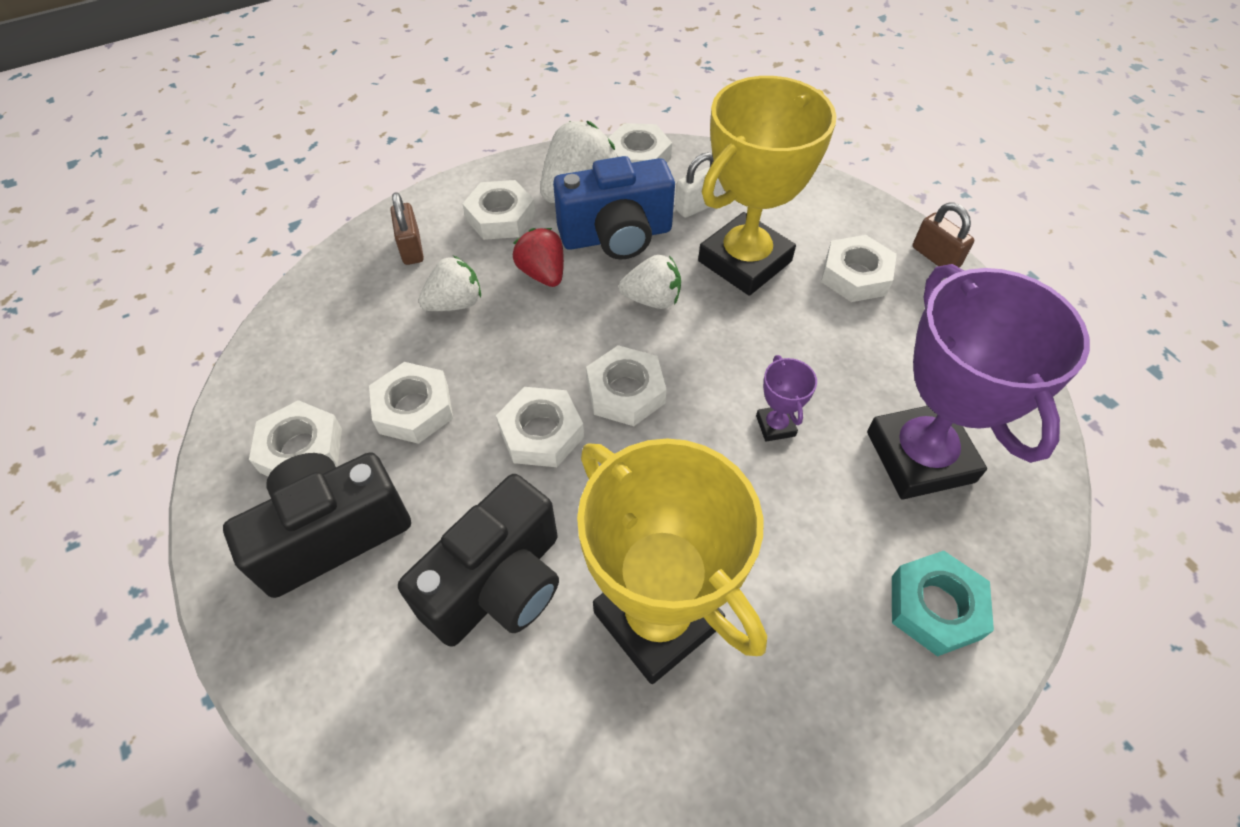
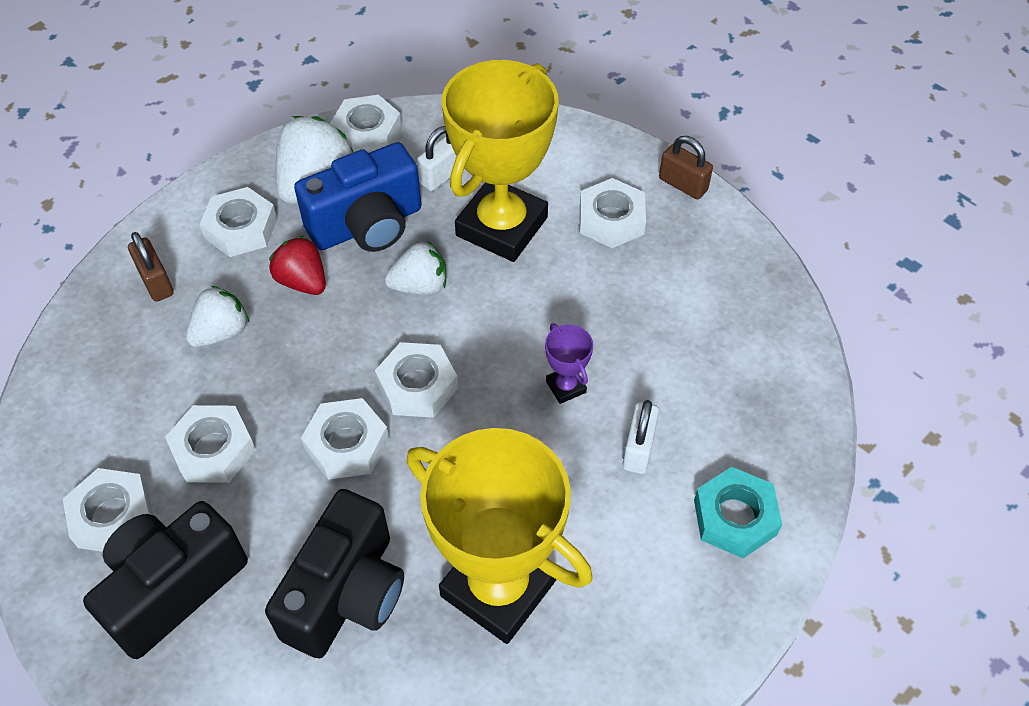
camera: 15 degrees left, 0 degrees up
purple trophy [867,264,1090,500] -> none
none -> white padlock [622,400,659,474]

